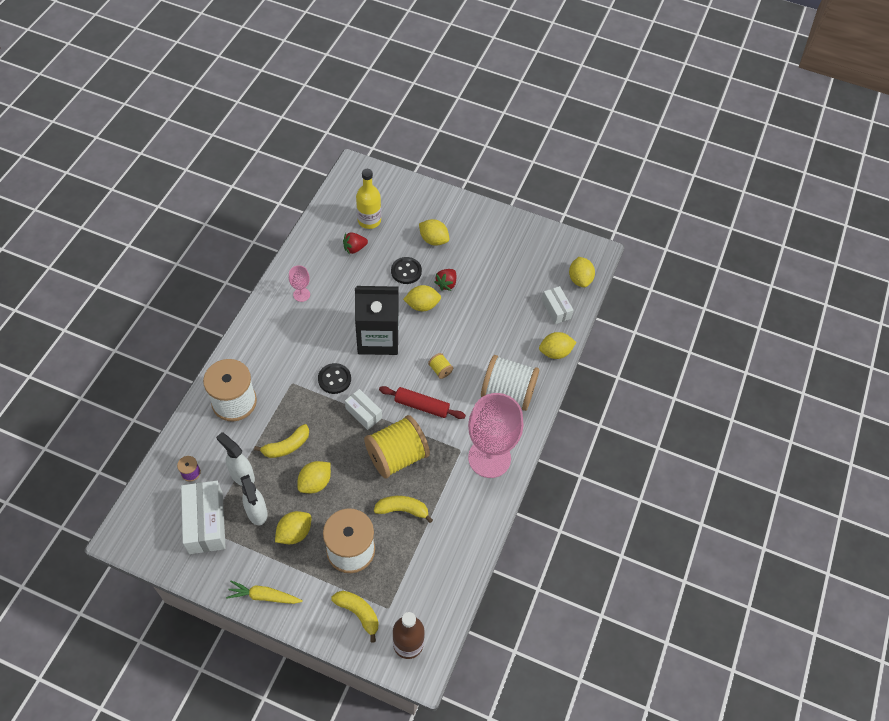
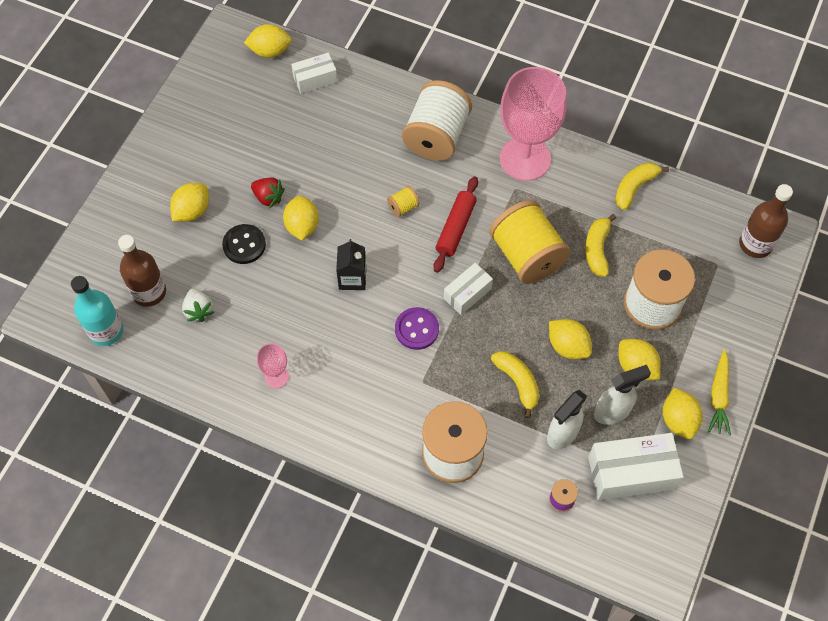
camera: 85 degrees left, 5 degrees up
black button [318,363,351,394] -> purple button [395,307,439,350]
yellow banana [331,591,379,643] -> yellow banana moved to [615,162,669,210]
red strawberry [343,232,368,254] -> white strawberry [182,288,214,322]
black carton [355,286,399,355] -> black carton [336,239,366,290], size x0.49
yellow bottle [356,169,381,229] -> brown bottle [118,235,166,307]
yellow lemon [539,332,576,359] -> yellow lemon moved to [663,388,703,439]
none -> turquoise bottle [71,276,123,346]

